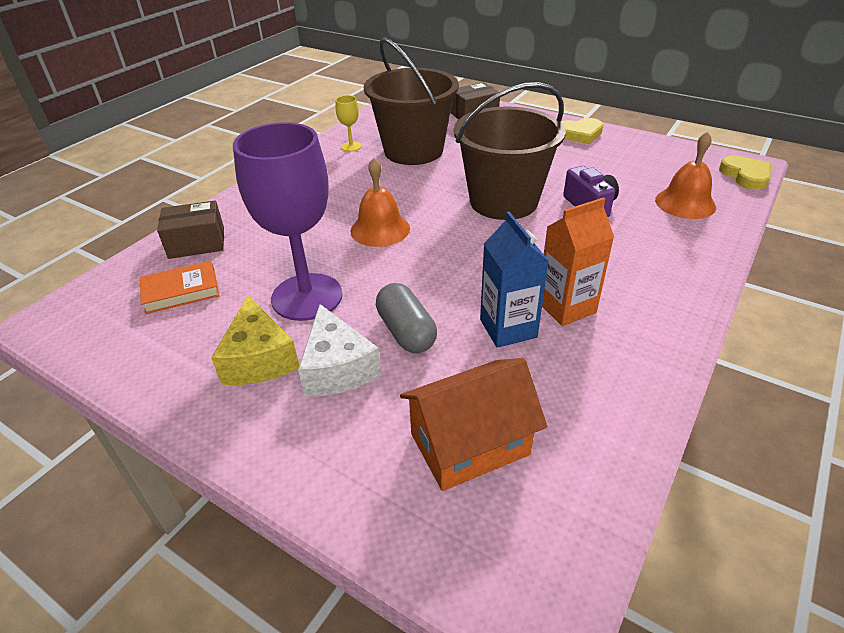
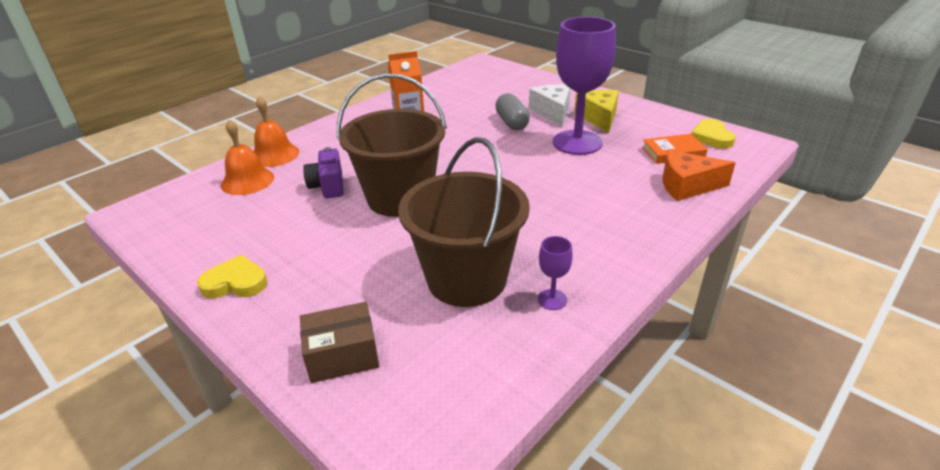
camera: 170 degrees left, 5 degrees down
brown box [157,201,224,259] -> orange cheese [662,150,735,201]
yellow goblet [336,95,361,152] -> purple goblet [538,236,573,310]
orange bell [351,158,410,247] -> orange bell moved to [254,96,299,167]
orange house [400,358,547,491] -> none
blue carton [480,212,548,348] -> none
yellow heart [719,155,771,190] -> yellow heart moved to [691,119,736,149]

